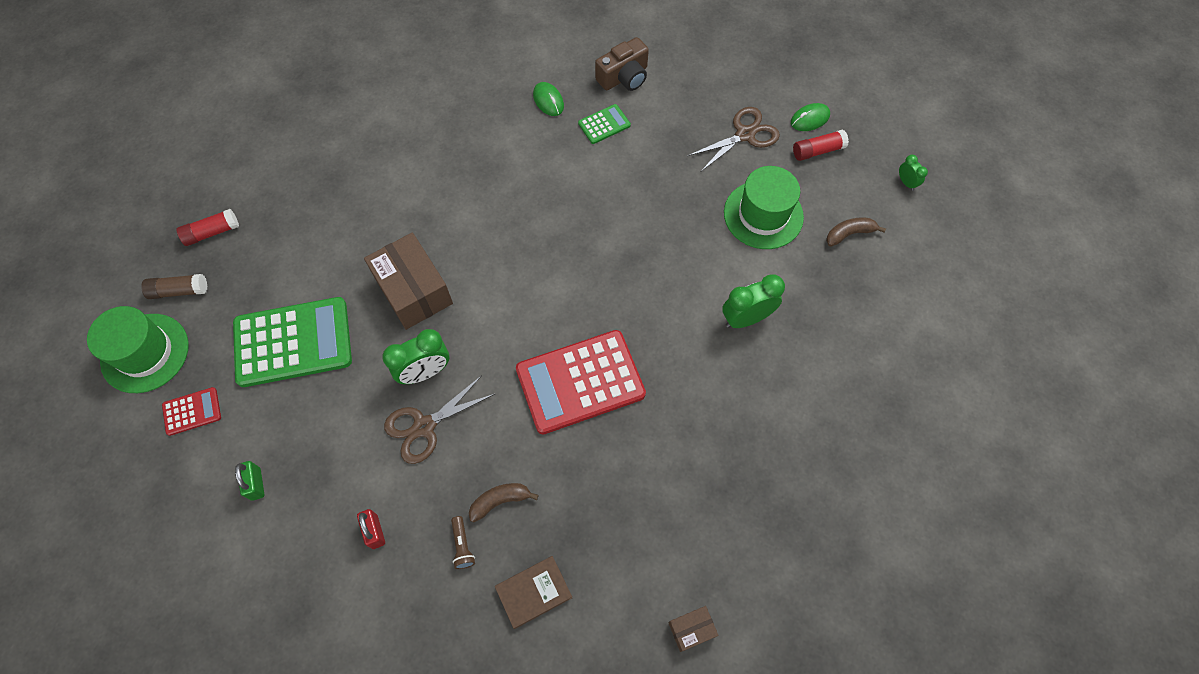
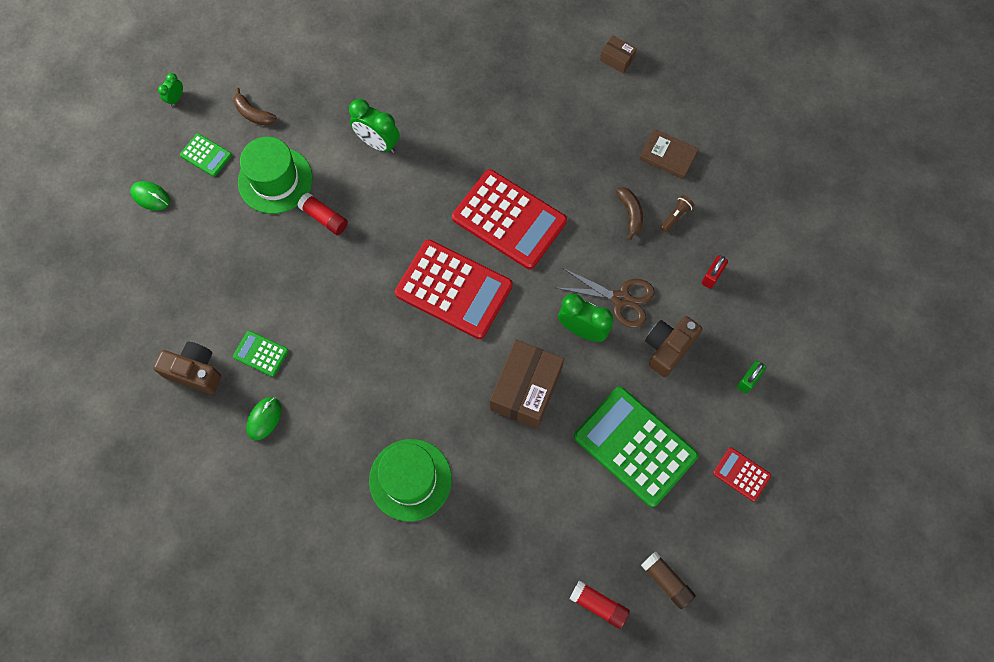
camera: 125 degrees left, 5 degrees up
green hat [87,306,189,393] -> green hat moved to [369,439,452,521]
brown banana [469,483,539,523] -> brown banana turned 135 degrees counterclockwise [616,187,643,241]
brown scissors [687,107,780,171] -> none
red glue stick [793,129,849,161] -> red glue stick moved to [297,193,348,235]
none -> green calculator [180,134,232,177]
none -> red calculator [395,239,513,339]
none -> brown camera [645,316,702,377]

